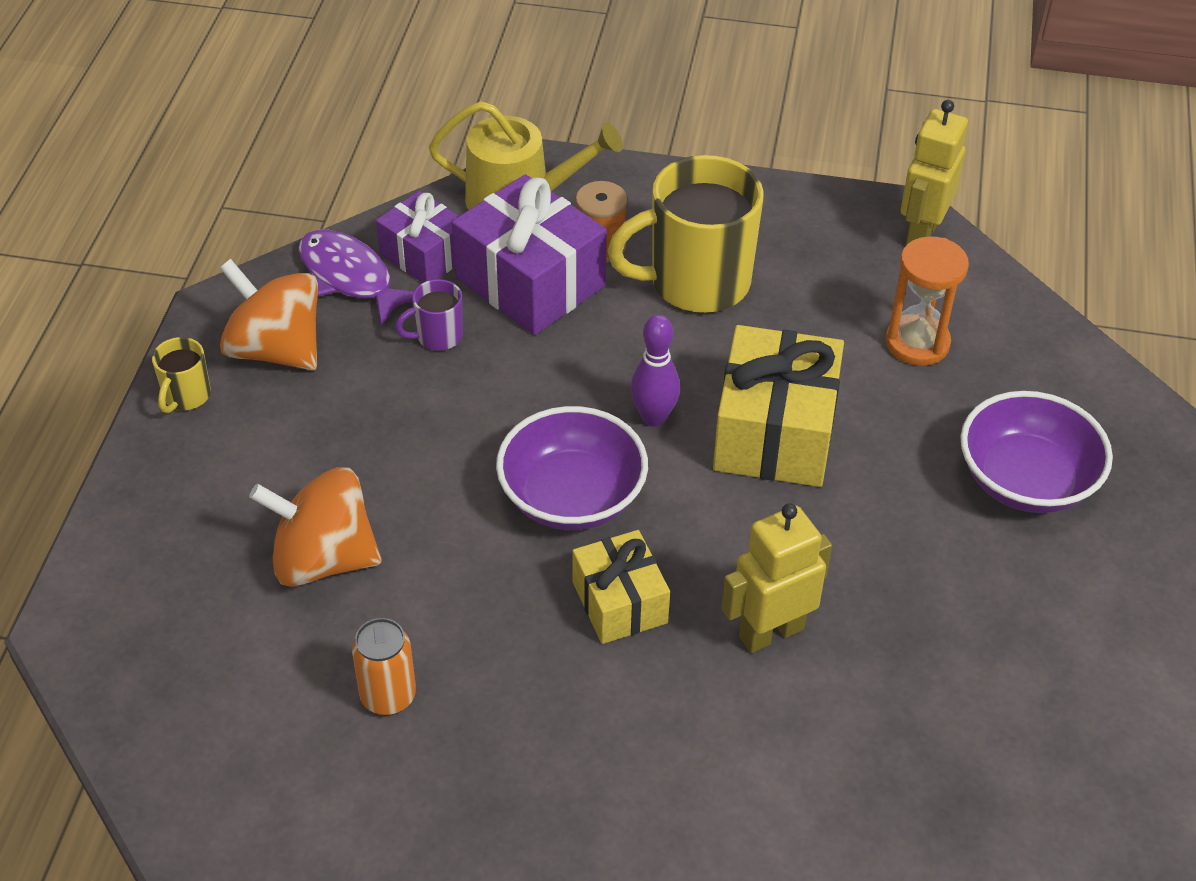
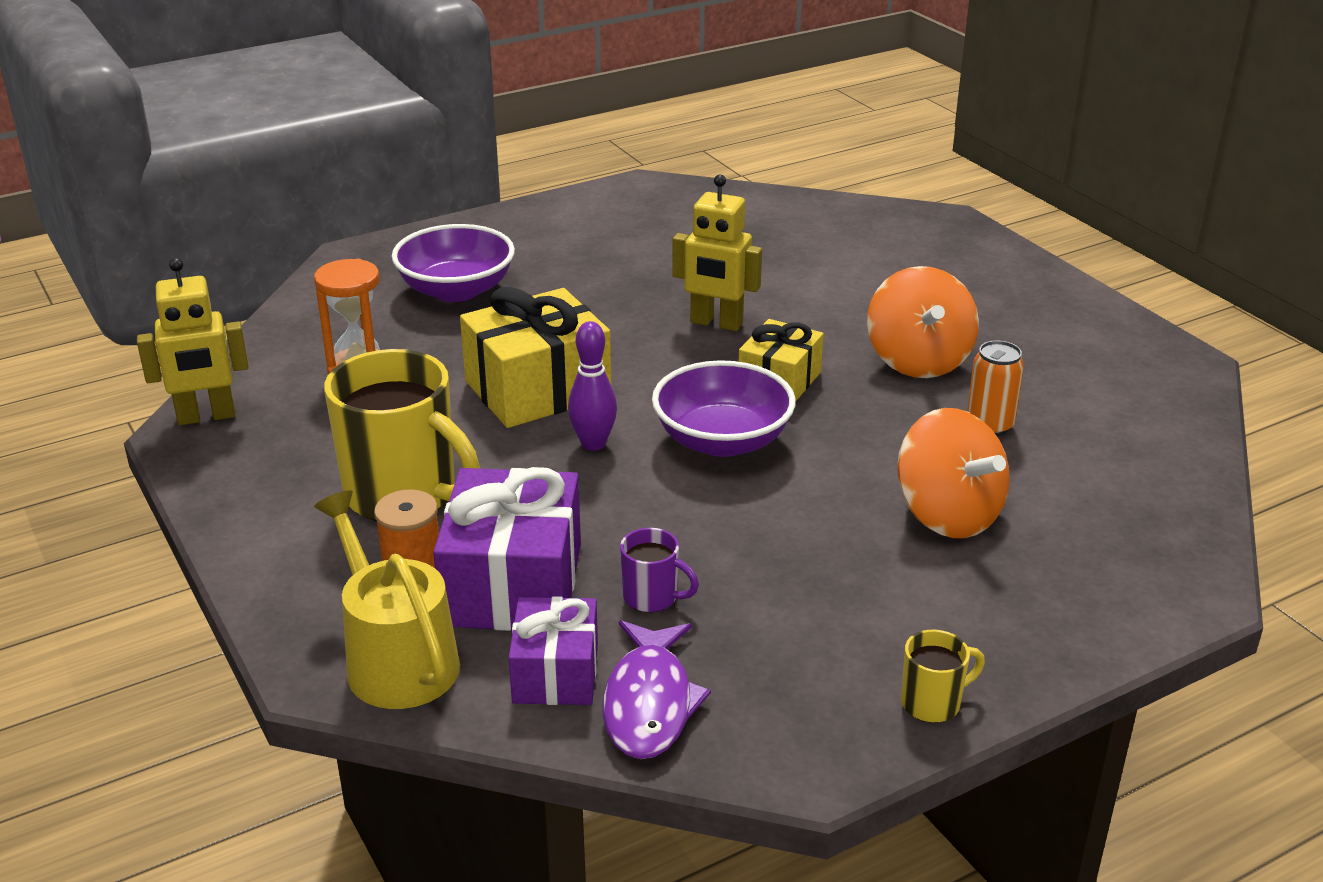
camera: 130 degrees left, 15 degrees down
orange spinning top [220,259,318,370] -> orange spinning top moved to [867,266,979,378]

